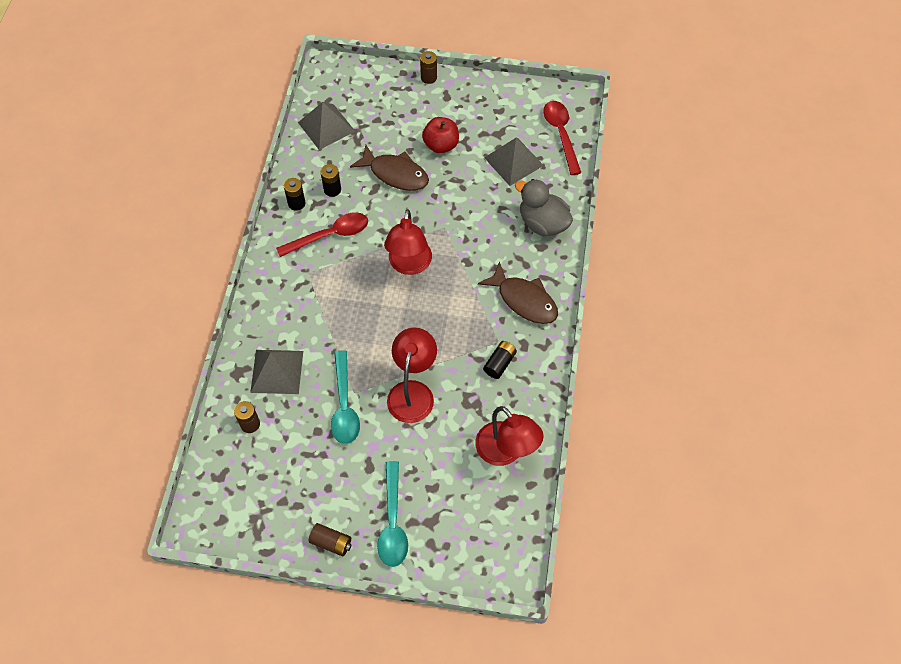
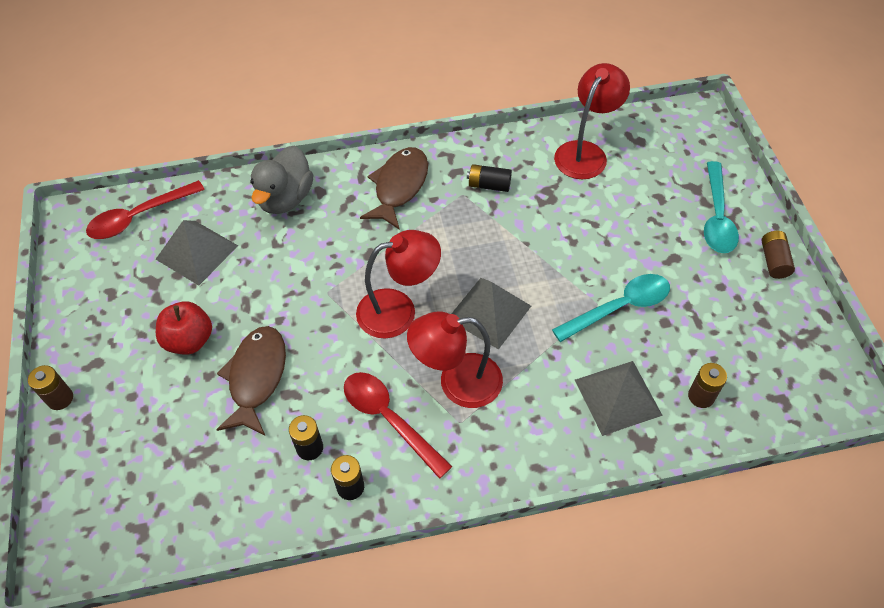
camera: 110 degrees left, 5 degrees down
grey pyramid [298,102,355,150] -> grey pyramid moved to [451,278,531,350]
turquoise spoon [377,461,408,567] -> turquoise spoon turned 120 degrees clockwise [704,161,739,253]
red lamp [387,328,437,423] -> red lamp moved to [407,312,503,408]

